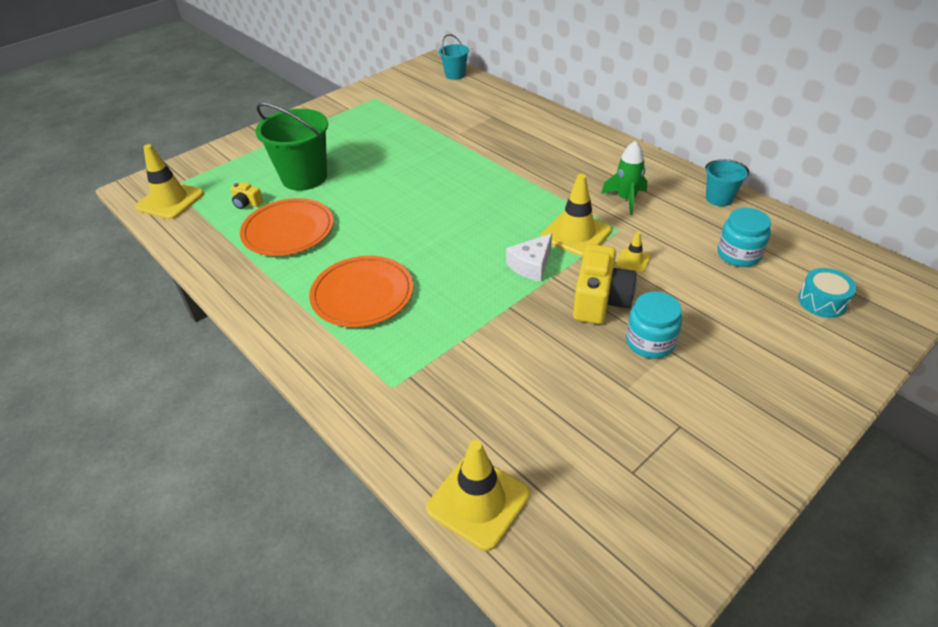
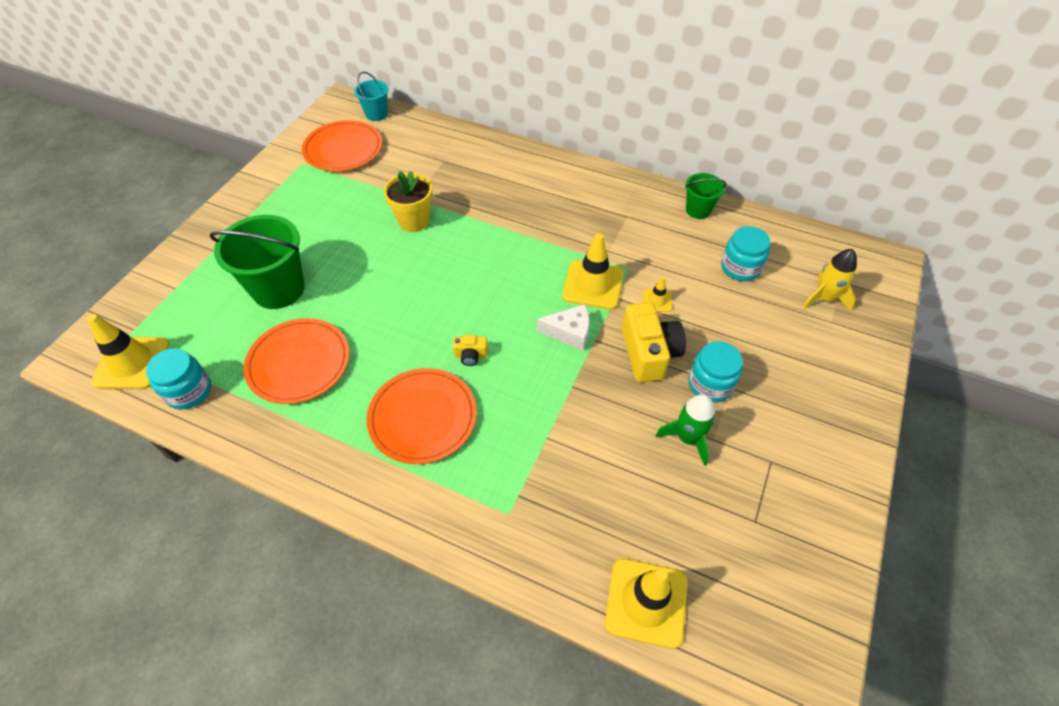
camera: 25 degrees left, 10 degrees up
yellow camera [231,182,263,209] -> yellow camera moved to [453,335,488,366]
white cheese [506,233,552,282] -> white cheese turned 105 degrees counterclockwise [537,304,589,351]
green rocket [601,141,647,215] -> green rocket moved to [655,394,715,466]
turquoise bucket [705,159,749,206] -> green bucket [685,173,726,219]
turquoise drum [798,268,857,318] -> yellow rocket [802,249,857,311]
none -> turquoise jar [146,348,211,410]
none -> orange plate [302,120,382,171]
none -> yellow flower pot [384,171,433,232]

